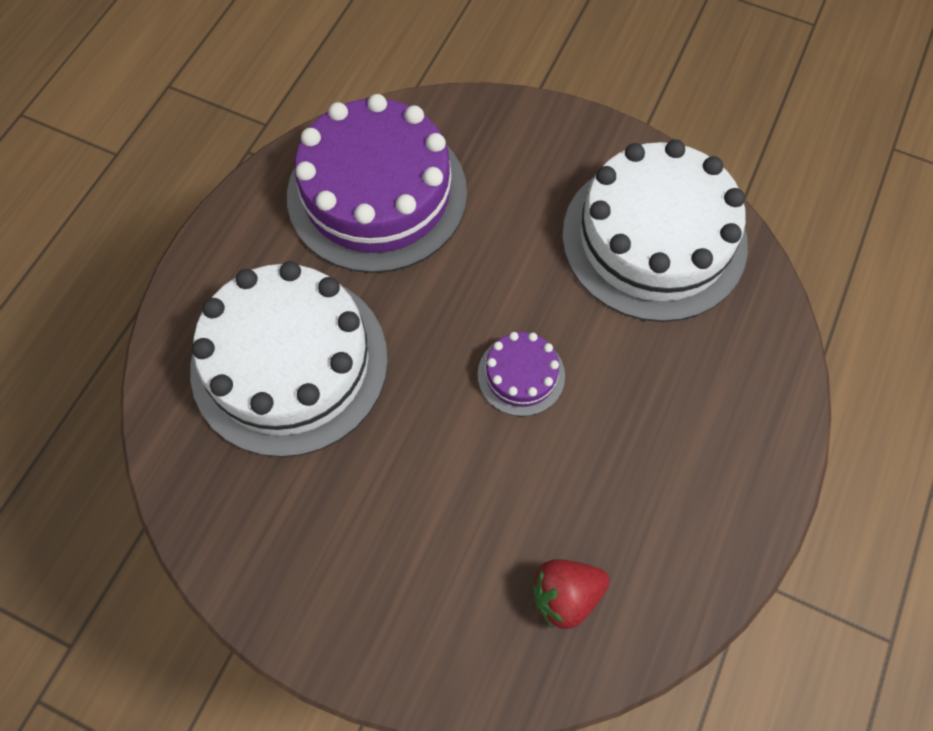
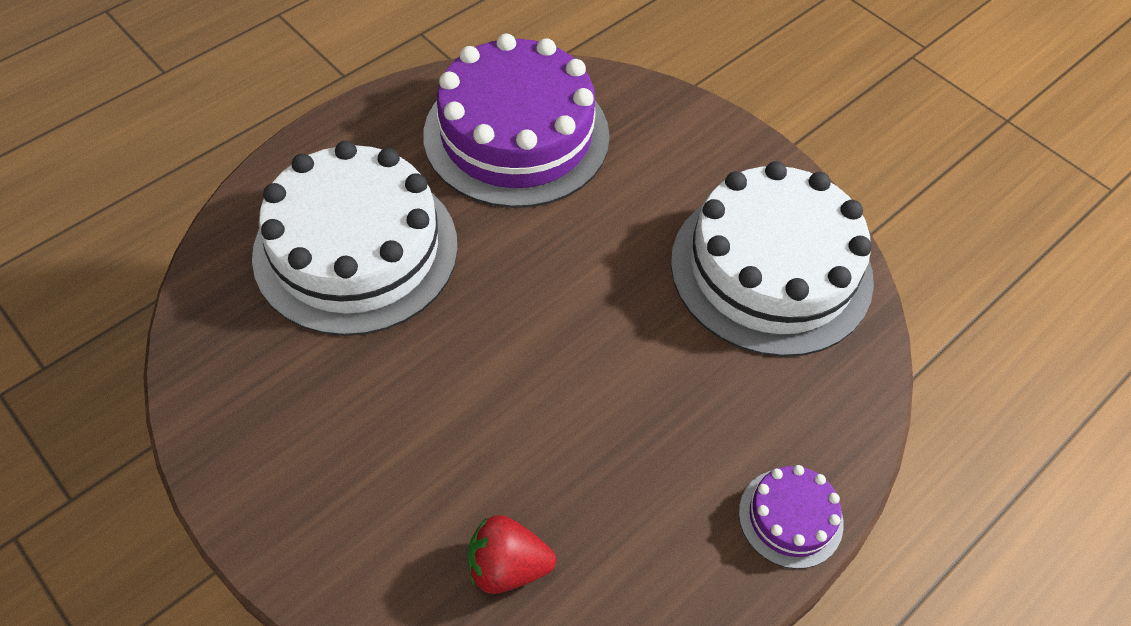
camera: 20 degrees right, 10 degrees down
purple cake [478,332,565,416] -> purple cake moved to [739,465,844,569]

